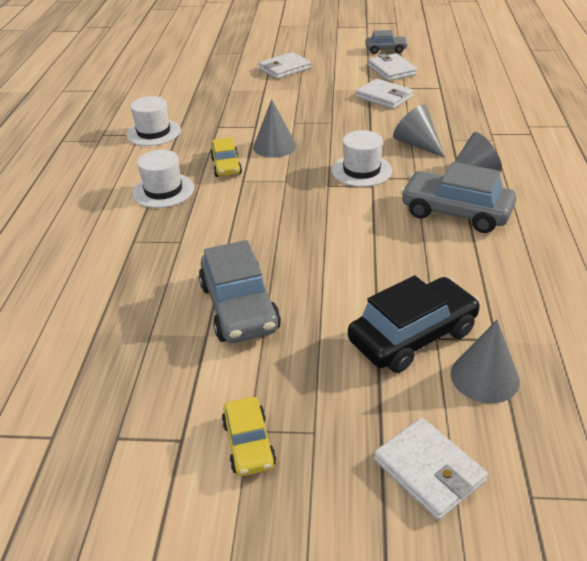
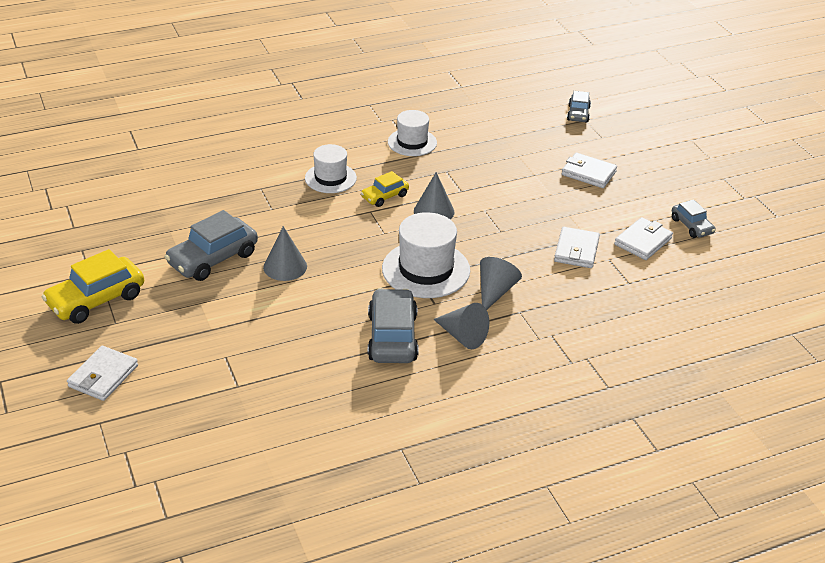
camera: 60 degrees right, 0 degrees up
yellow car [222,397,276,476] -> yellow car [42,249,144,324], size x1.75
white hat [332,130,392,187] -> white hat [382,212,470,298], size x1.55
black car [348,275,480,373] -> none
grey cone [451,320,520,403] -> grey cone moved to [263,226,307,281]
none -> grey car [567,91,591,122]

